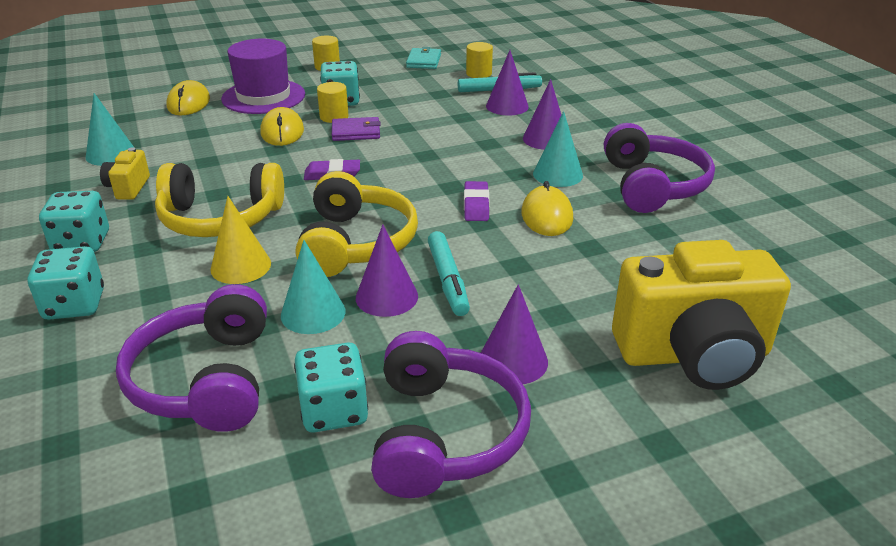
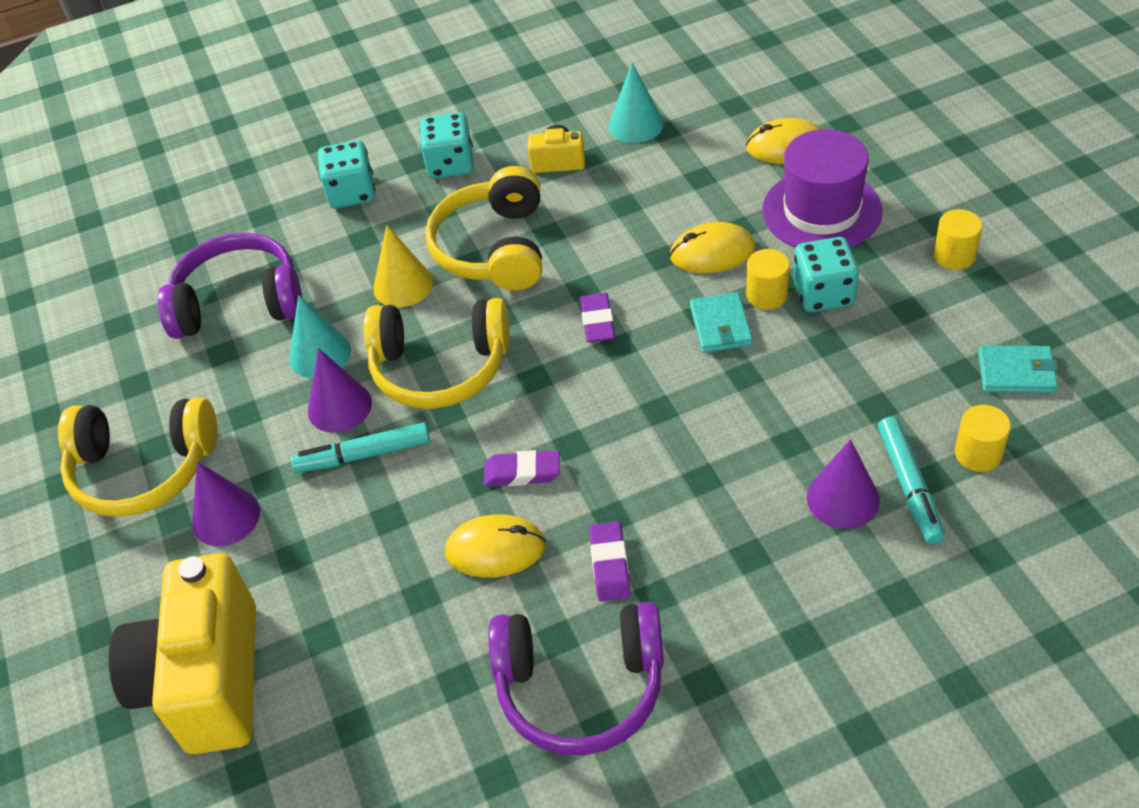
camera: 95 degrees right, 15 degrees up
turquoise dice [294,343,368,432] -> none
purple wallet [332,117,381,141] -> turquoise wallet [690,292,753,353]
purple headphones [371,331,531,498] -> yellow headphones [58,398,217,517]
purple cone [523,79,561,150] -> none
turquoise cone [533,111,583,187] -> purple eraser [589,521,631,602]

